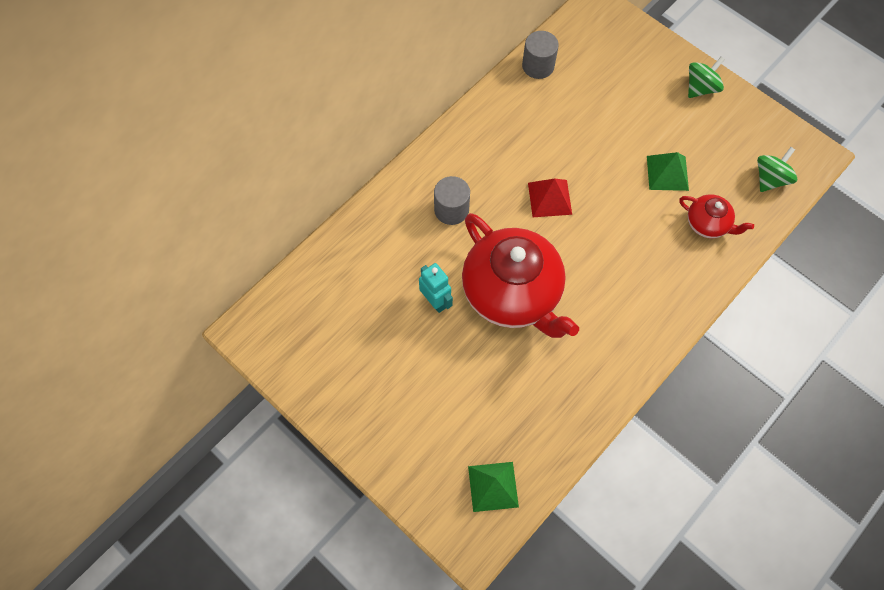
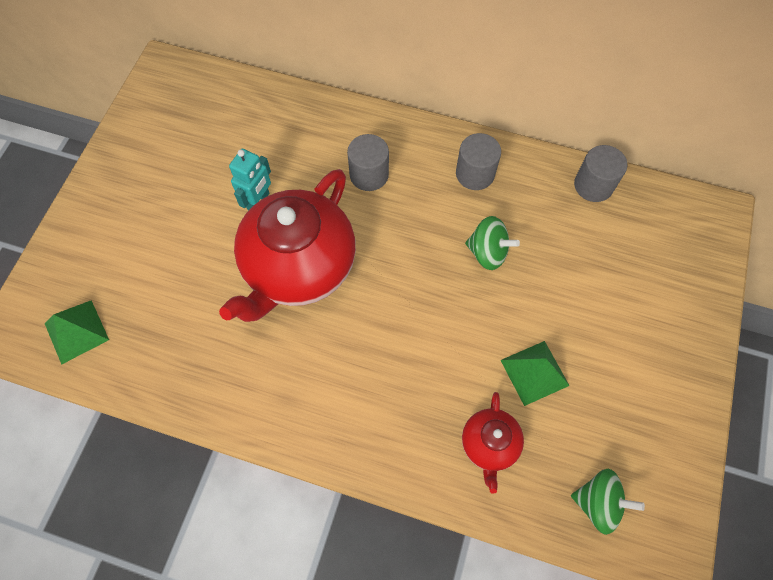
camera: 65 degrees right, 0 degrees up
red pyramid [528,179,572,217] -> none
green spinning top [688,56,725,98] -> green spinning top moved to [465,216,520,270]
none -> grey cylinder [456,133,501,190]

